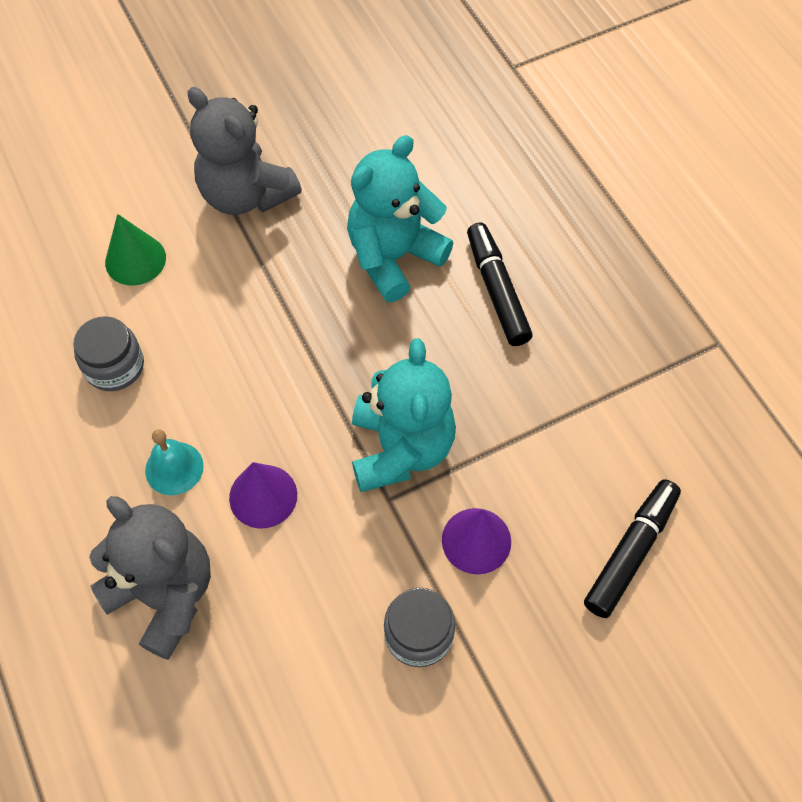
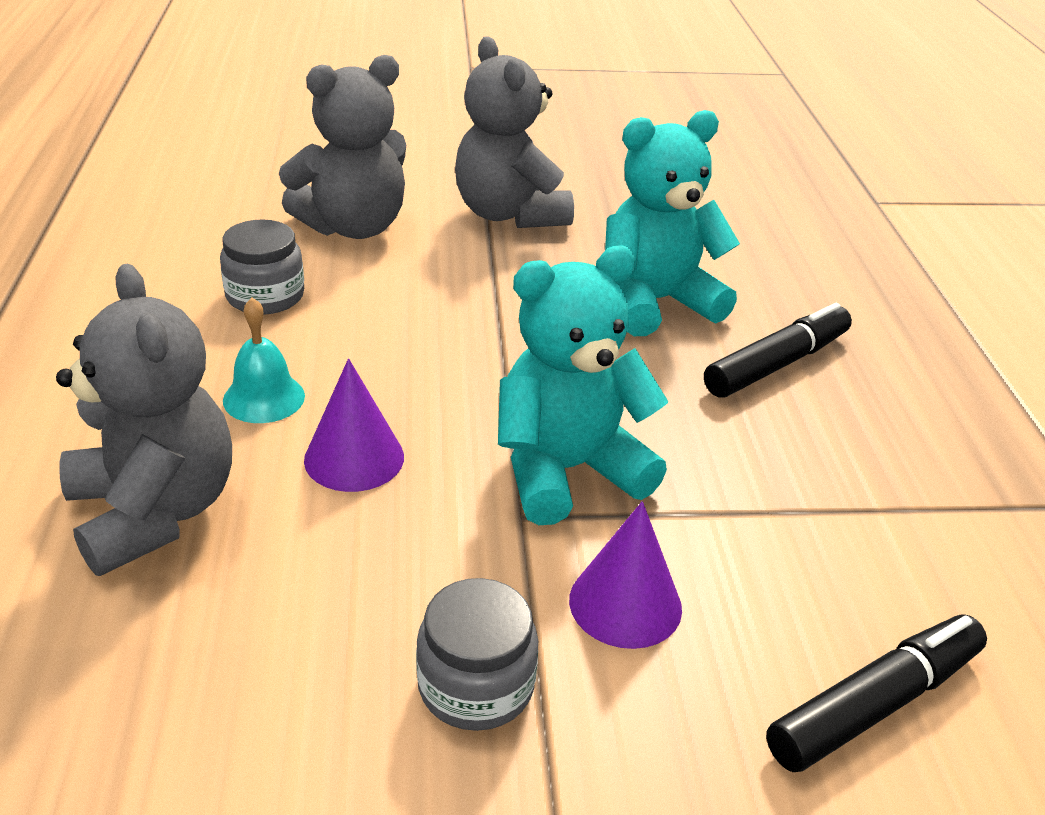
camera: 20 degrees right, 25 degrees down
green cone [105,214,166,286] -> grey teddy bear [279,55,406,239]
turquoise teddy bear [352,338,456,492] -> turquoise teddy bear turned 135 degrees counterclockwise [498,245,669,525]
black marker [467,222,533,346] -> black marker turned 45 degrees clockwise [704,303,852,398]

